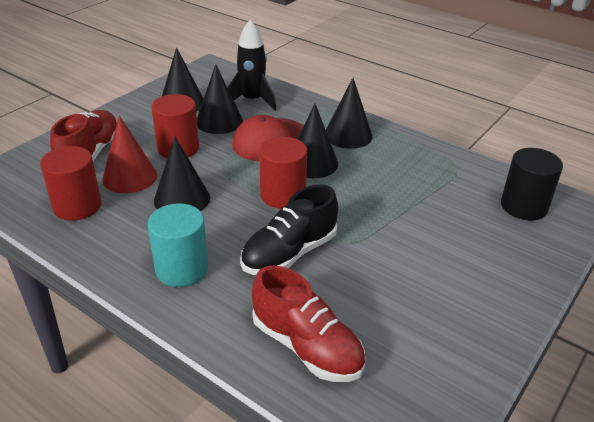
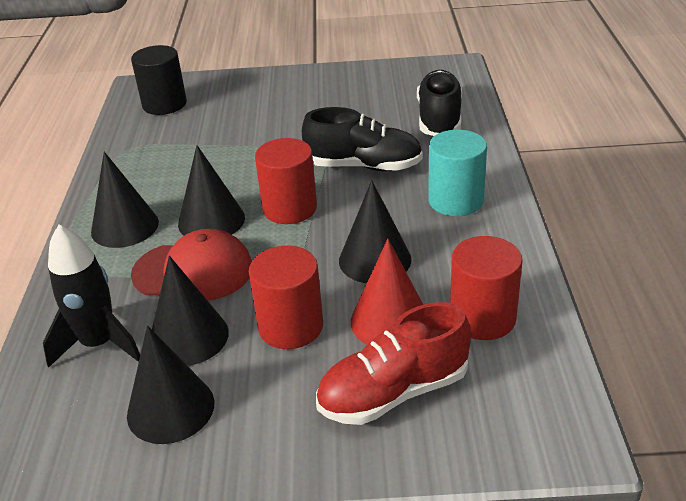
camera: 125 degrees left, 0 degrees up
red shoe [252,265,365,382] -> black shoe [417,70,462,136]

